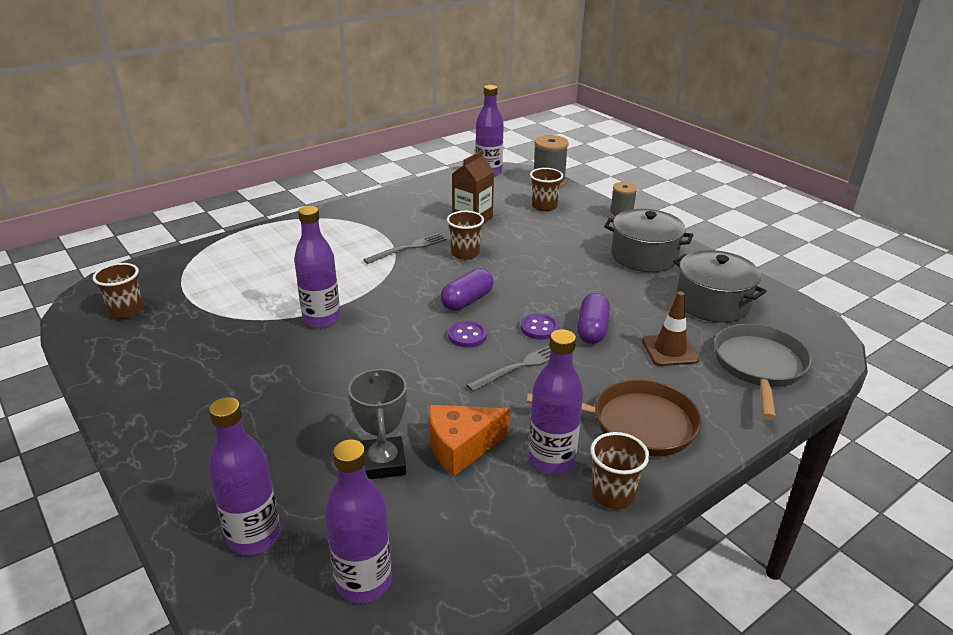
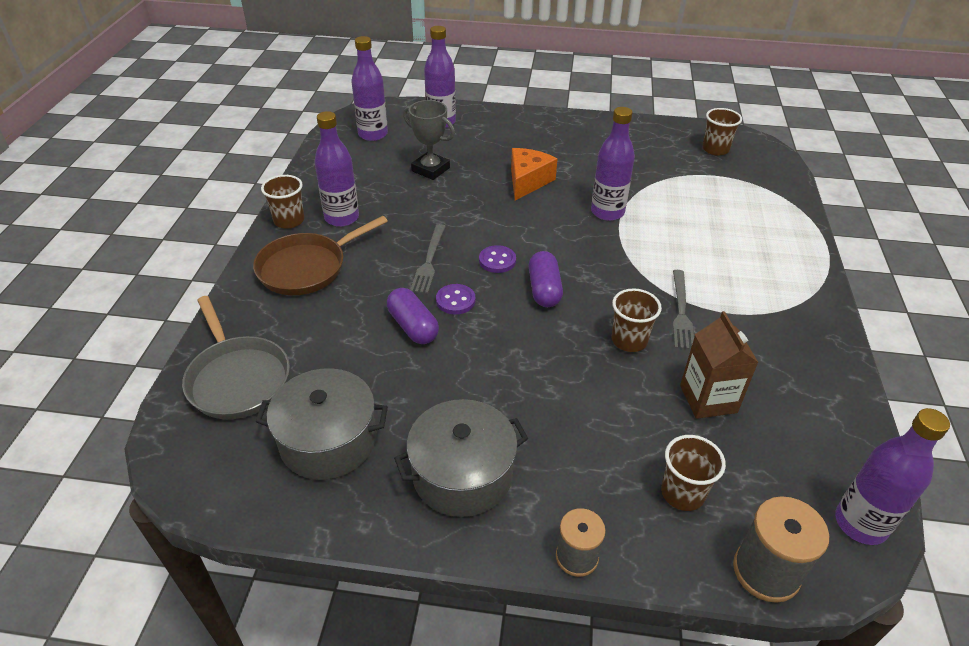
camera: 135 degrees right, 10 degrees up
orange cheese [429,405,510,477] -> orange cheese moved to [511,148,557,201]
brown traffic cone [642,291,700,366] -> none

